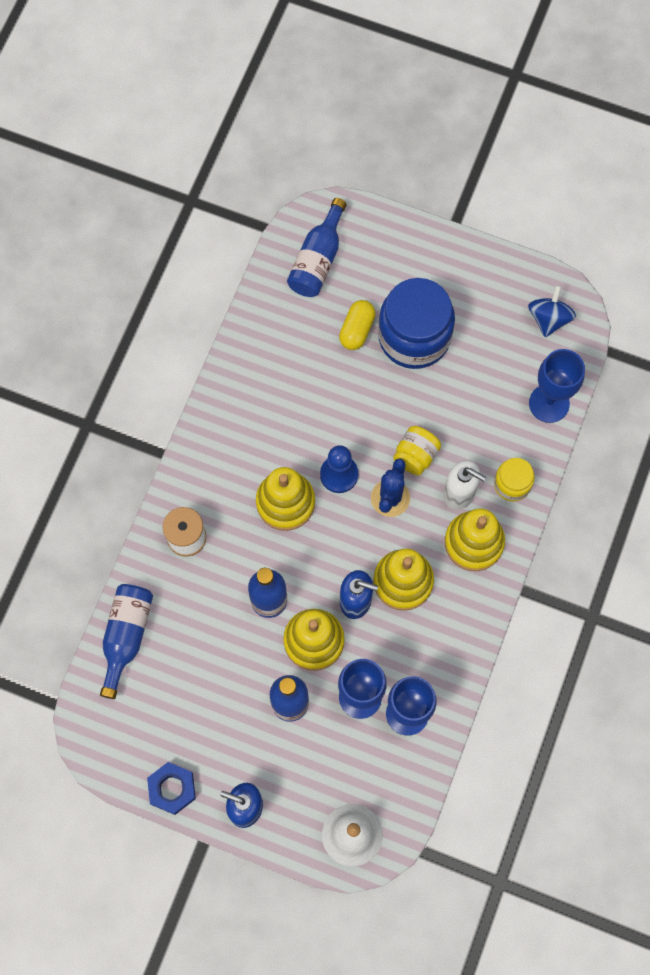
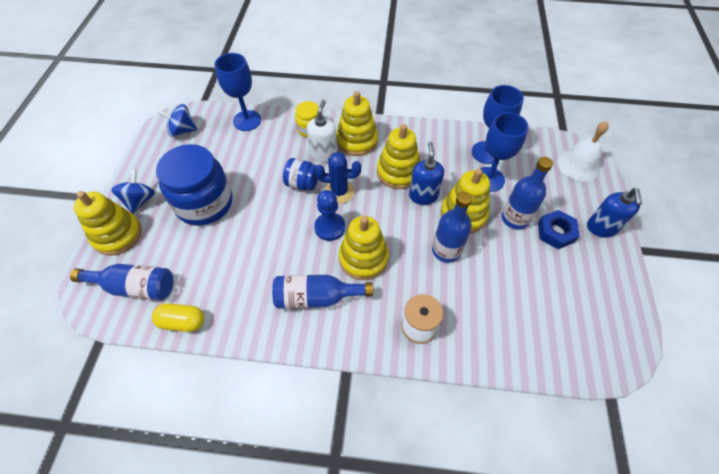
camera: 105 degrees left, 15 degrees down
blue bottle [100,584,153,699] -> blue bottle moved to [272,275,373,309]
blue nut [147,762,196,815] -> blue nut moved to [538,210,580,249]
yellow capsule [339,300,376,350] -> yellow capsule moved to [152,303,204,332]
yellow jar [393,426,441,475] -> blue jar [283,158,318,190]
none -> yellow stacking toy [74,191,142,256]
none -> blue spinning top [111,169,155,214]

